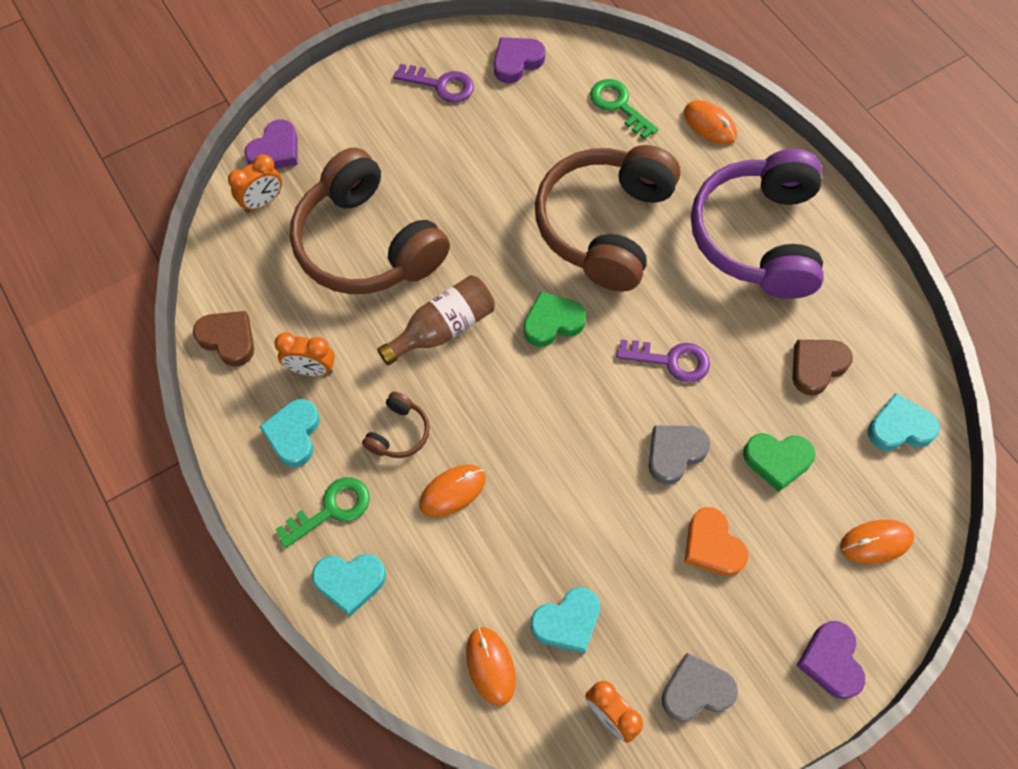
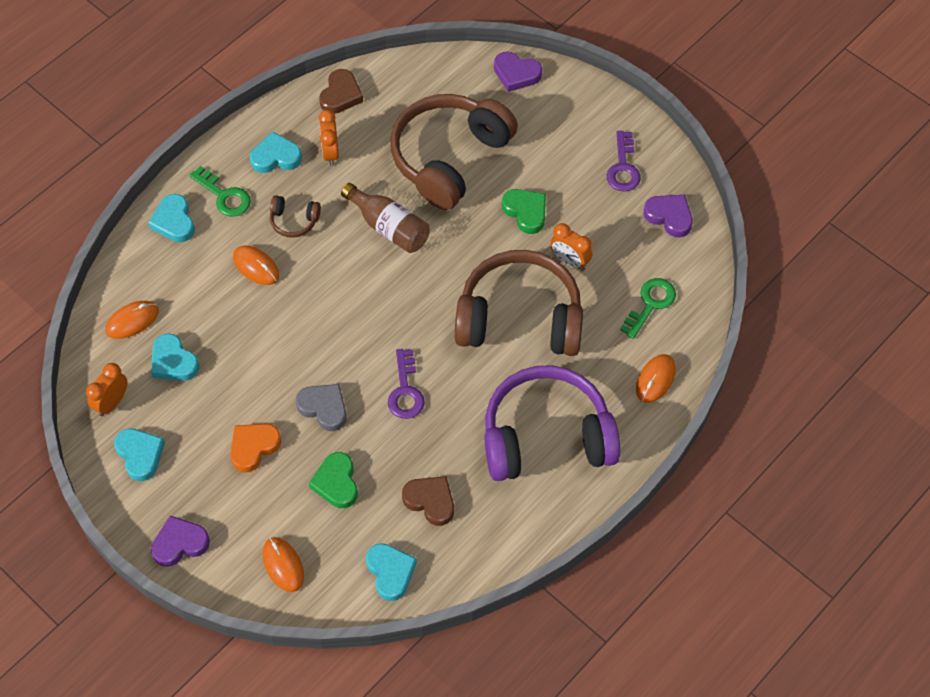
camera: 75 degrees right, 5 degrees down
orange clock [228,154,282,213] -> orange clock moved to [550,223,592,271]
green heart [523,292,586,347] -> green heart moved to [502,189,546,234]
grey heart [662,653,738,722] -> turquoise heart [114,428,165,481]

